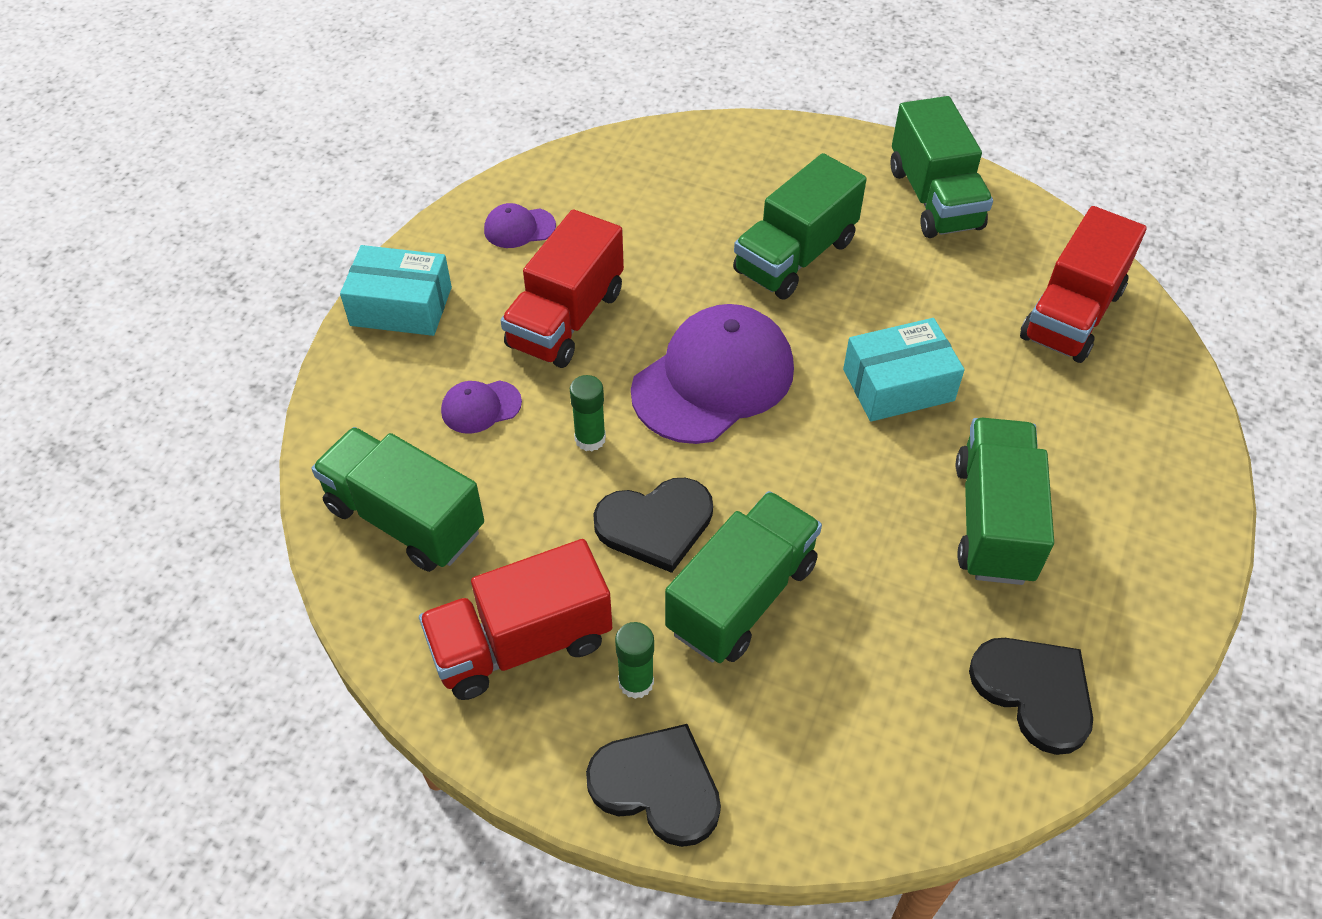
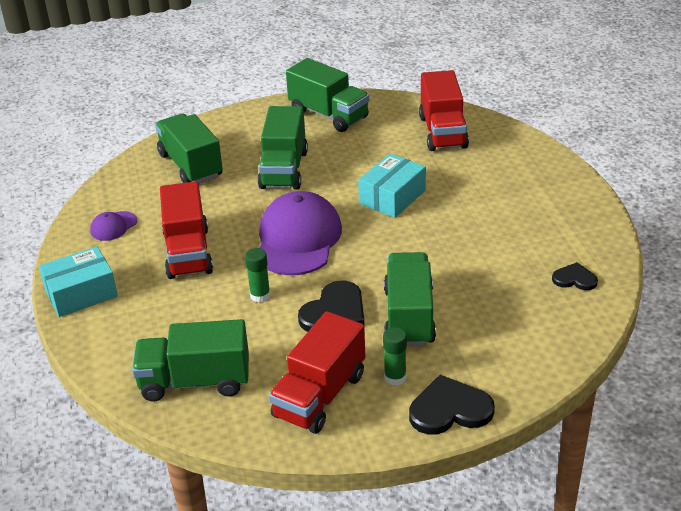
camera: 35 degrees left, 15 degrees down
purple cap [441,380,522,434] -> none
green truck [956,418,1054,585] -> green truck moved to [155,114,223,184]
black heart [969,638,1093,755] -> black heart [552,262,598,290], size x0.59

